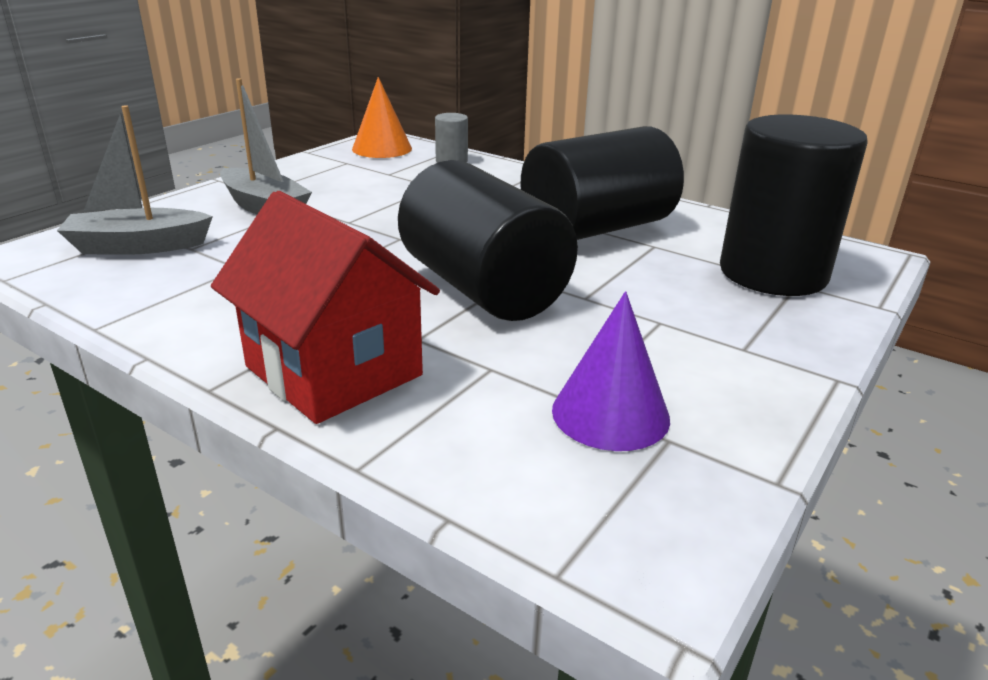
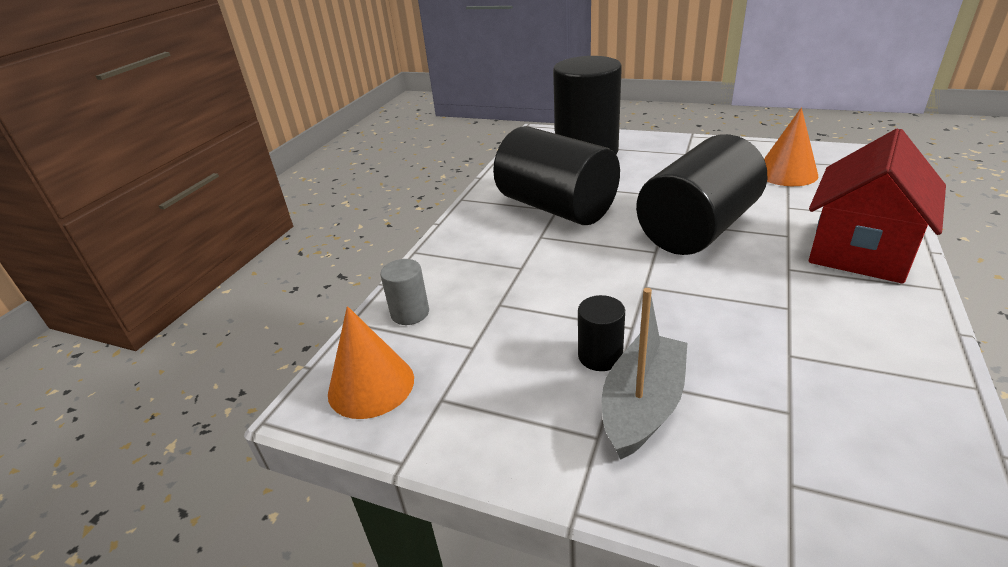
camera: 100 degrees left, 5 degrees up
grey boat [57,105,213,255] -> none
purple cone [552,291,670,451] -> orange cone [764,108,818,186]
none -> black cylinder [578,295,625,371]

